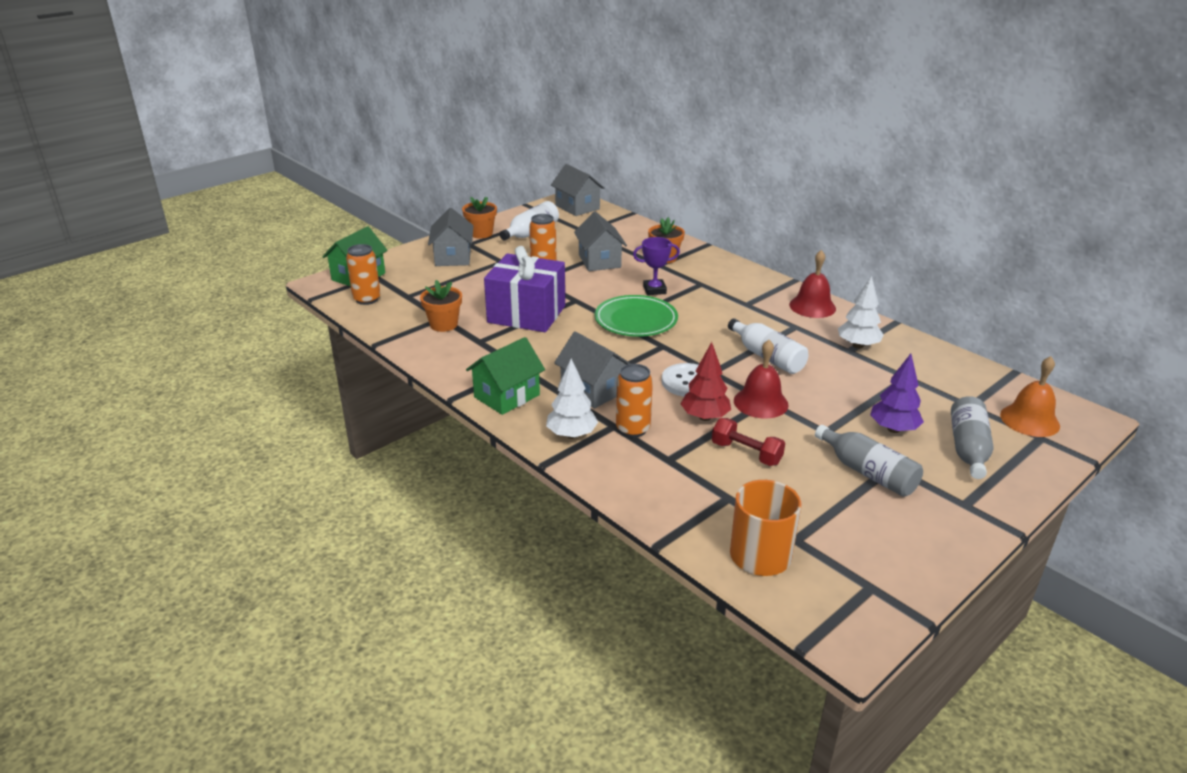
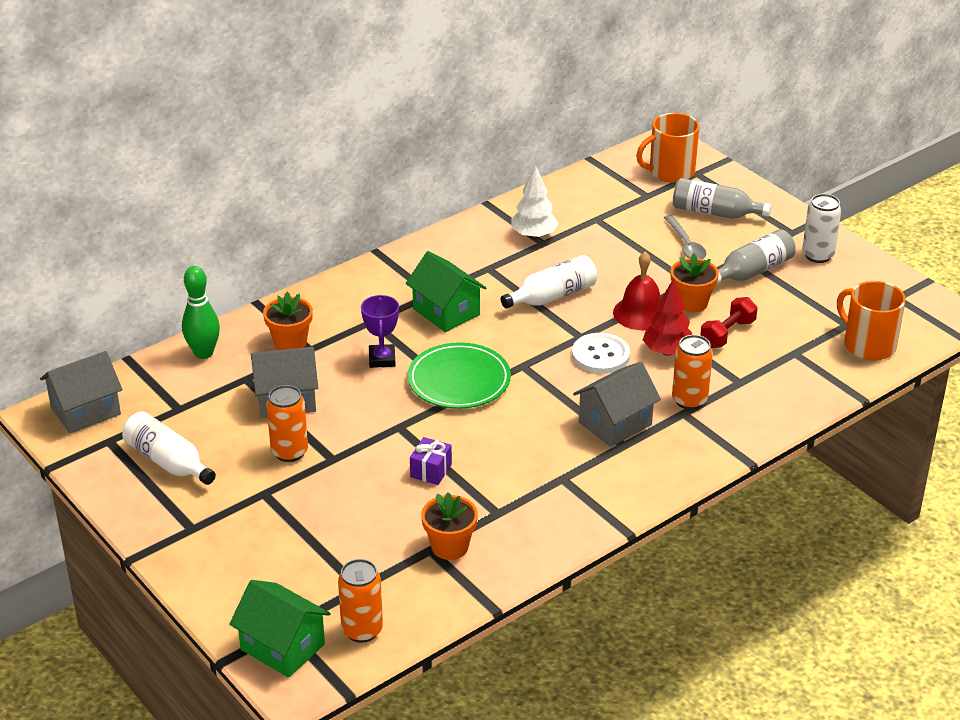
camera: 85 degrees left, 5 degrees up
grey house [428,208,473,266] -> none
orange flower pot [462,196,497,238] -> orange flower pot moved to [671,253,719,312]
green house [466,337,545,415] -> green house moved to [406,251,486,332]
purple gift [484,246,565,332] -> purple gift [410,437,452,485], size x0.40
white tree [546,358,598,439] -> none
red bell [789,250,836,318] -> none
purple tree [870,354,924,433] -> grey spoon [664,215,706,259]
orange bell [1000,356,1060,437] -> orange mug [636,113,700,183]
none -> green bowling pin [182,266,220,359]
none -> white can [802,194,841,263]

